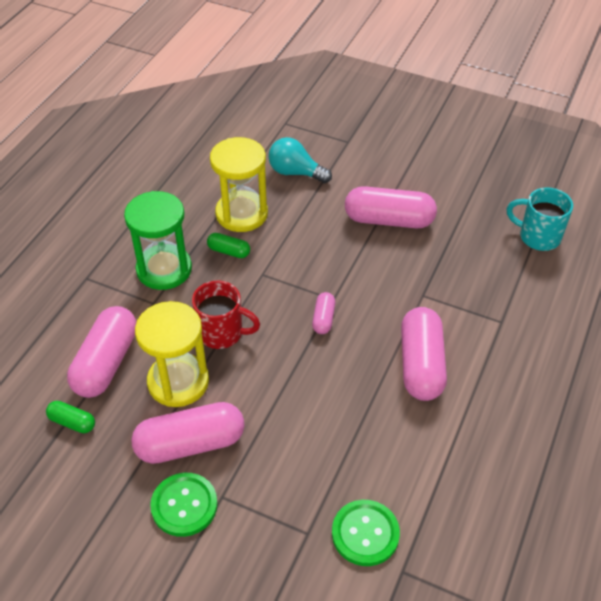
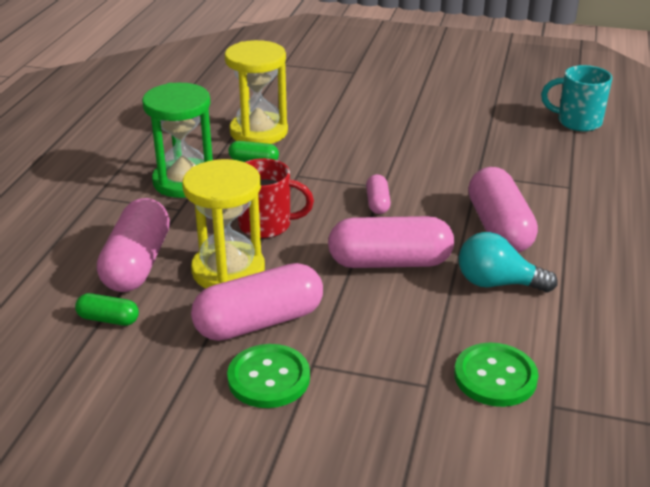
camera: 10 degrees left, 15 degrees down
turquoise light bulb [268,137,332,183] -> turquoise light bulb moved to [459,232,558,292]
pink capsule [345,186,437,228] -> pink capsule moved to [328,216,454,268]

